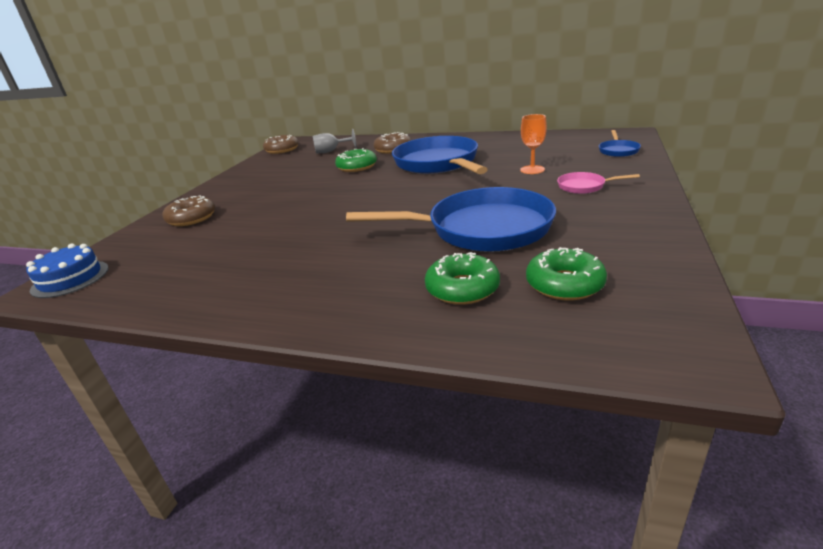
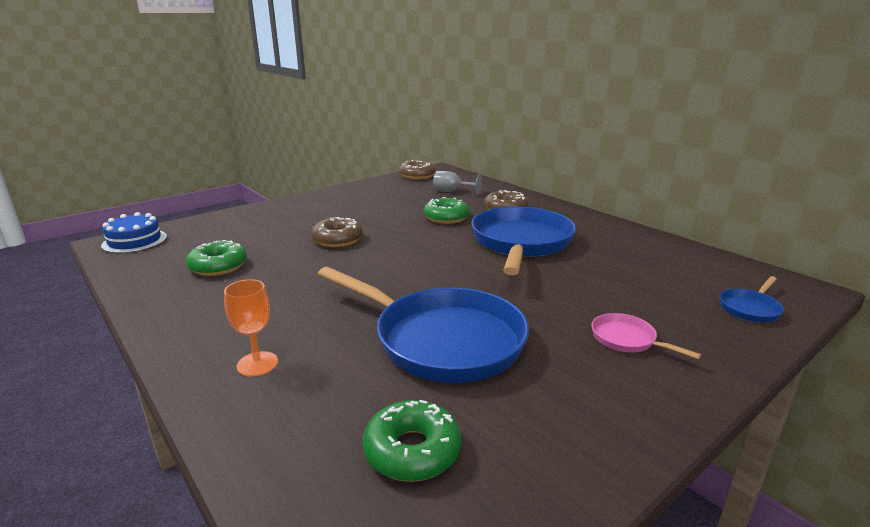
camera: 30 degrees right, 5 degrees down
brown donut [162,196,215,226] -> brown donut moved to [311,217,363,247]
green donut [425,252,500,305] -> green donut moved to [186,240,247,276]
orange goblet [520,114,547,174] -> orange goblet moved to [224,279,278,376]

